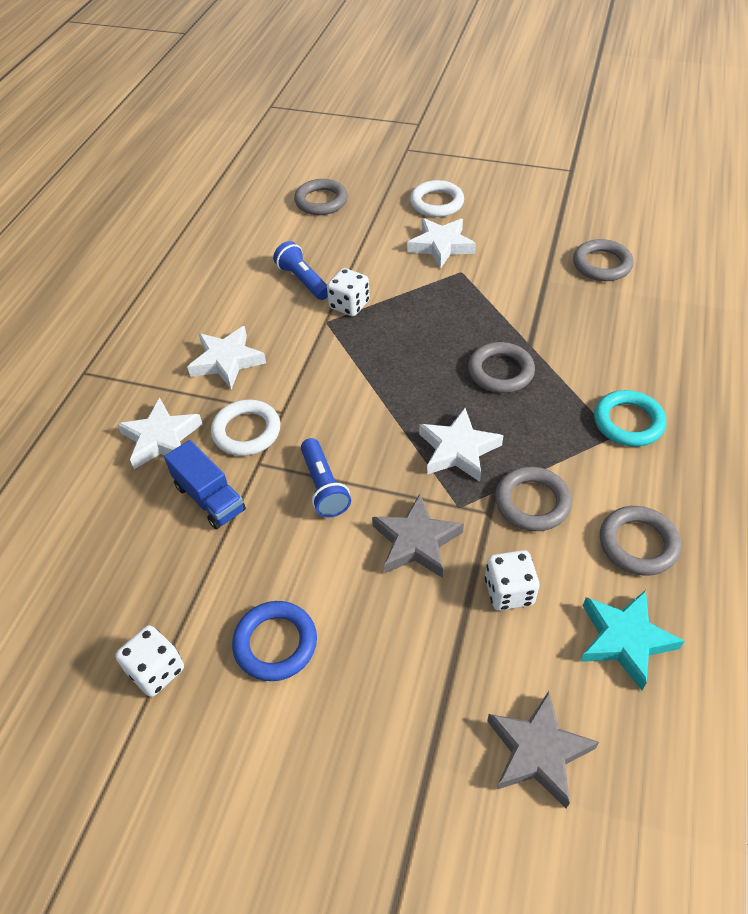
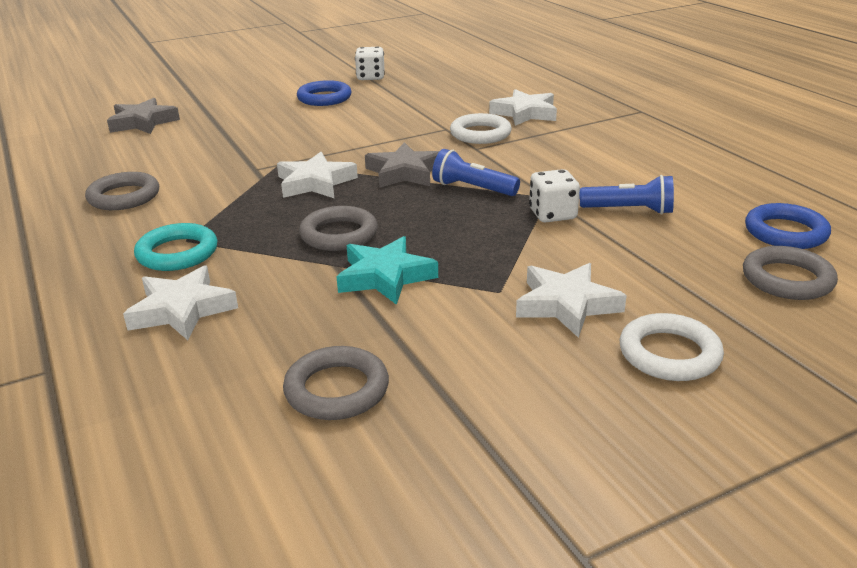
camera: 135 degrees right, 20 degrees down
blue truck [164,440,246,529] -> none
white star [187,326,266,389] -> white star moved to [123,265,238,340]
blue flashlight [301,438,351,517] -> blue flashlight moved to [432,149,520,196]
grey star [372,494,464,578] -> grey star moved to [365,142,439,188]
white dice [485,550,539,611] -> none
grey ring [495,467,572,531] -> none
turquoise star [580,590,684,690] -> turquoise star moved to [336,236,438,305]
none -> blue ring [745,203,831,249]

